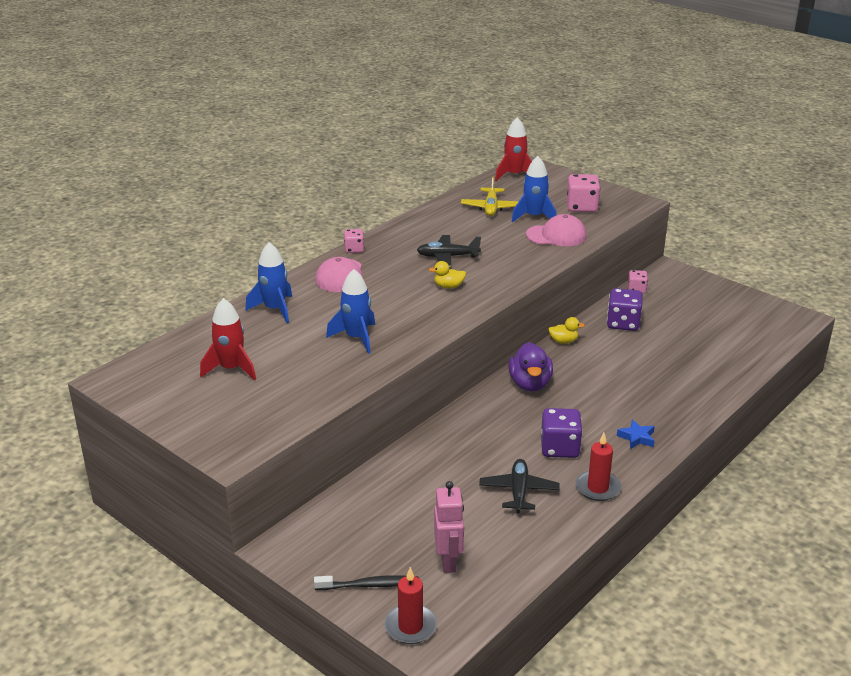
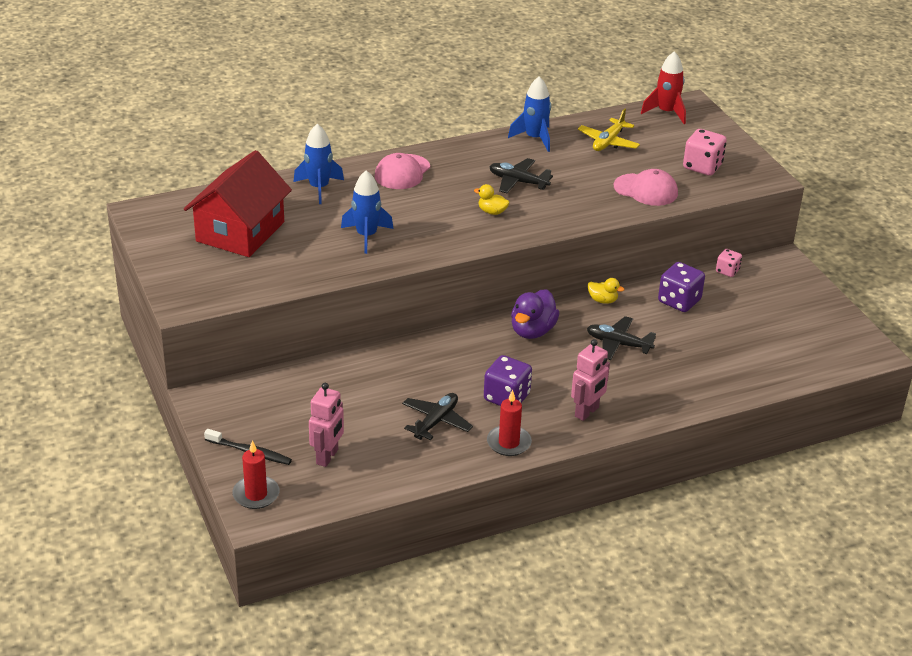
camera: 25 degrees right, 5 degrees up
red rocket [200,298,256,380] -> red house [184,150,292,257]
pink dice [344,229,364,253] -> none
blue rocket [511,156,557,222] -> blue rocket moved to [508,76,551,152]
blue star [617,420,655,449] -> pink robot [571,339,610,421]
none -> black plane [587,316,656,360]

